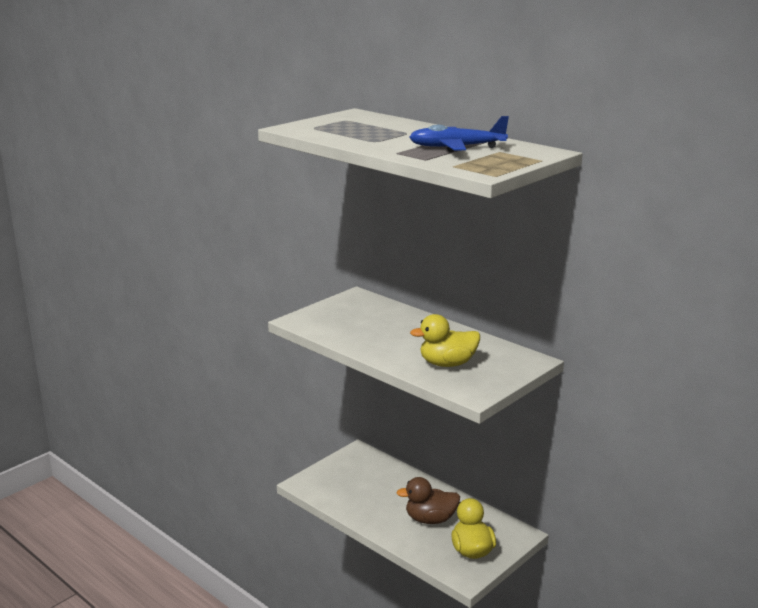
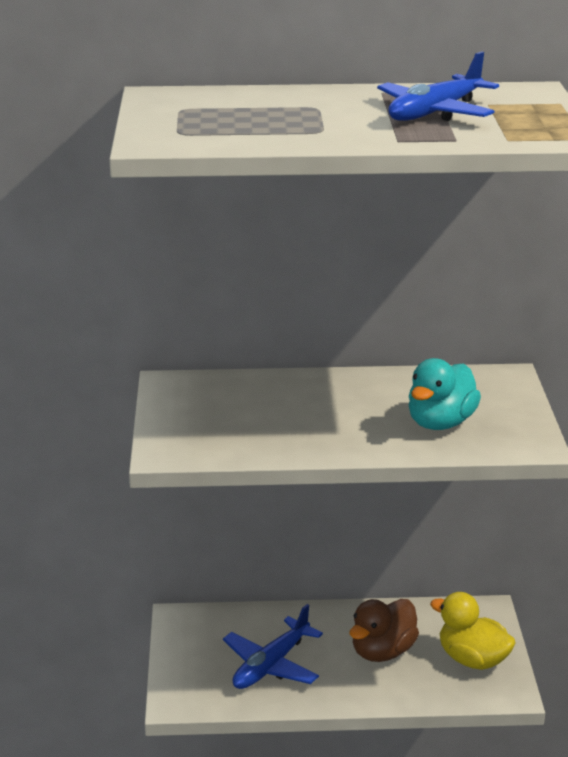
camera: 45 degrees left, 5 degrees up
yellow duck [410,314,480,367] -> turquoise duck [409,358,481,430]
none -> blue plane [223,604,323,689]

